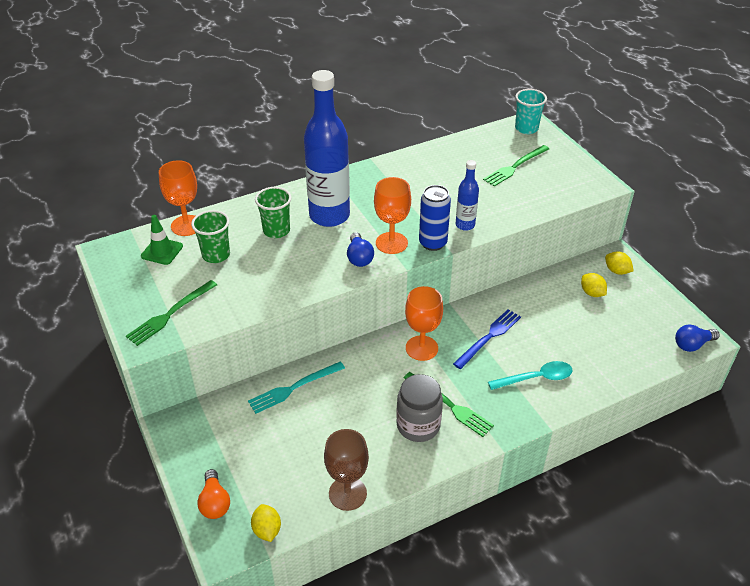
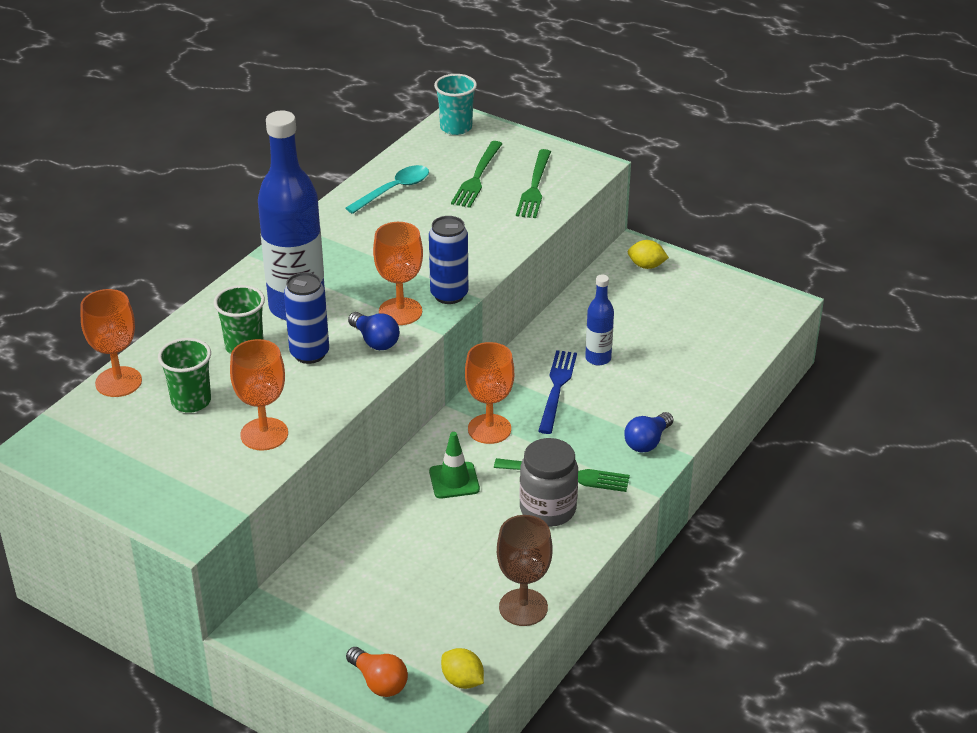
camera: 30 degrees left, 5 degrees down
green fork [126,280,217,346] -> green fork moved to [516,149,551,218]
green traffic cone [141,215,183,265] -> green traffic cone moved to [429,432,480,498]
turquoise fork [248,361,345,414] -> none
blue bottle [456,160,479,231] -> blue bottle moved to [585,275,614,365]
turquoise spoon [488,361,573,390] -> turquoise spoon moved to [346,165,429,214]
yellow lemon [581,273,607,297] -> none
blue light bulb [675,325,720,352] -> blue light bulb moved to [624,412,673,452]
none -> orange goblet [230,339,288,451]
none -> blue can [284,272,329,364]

